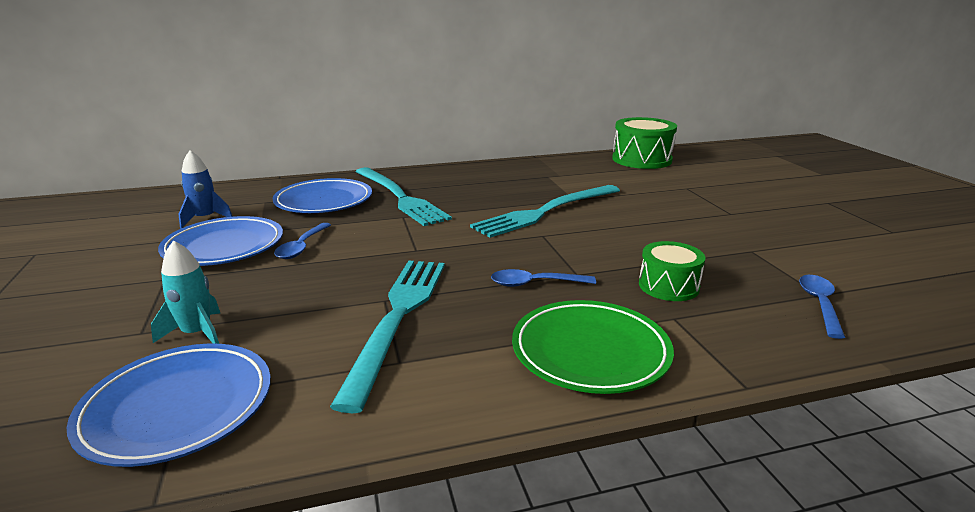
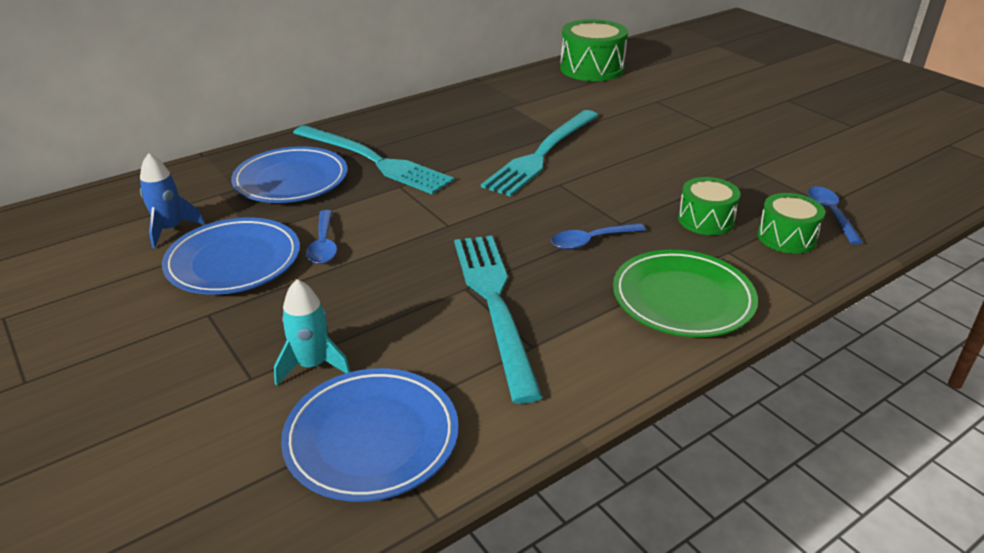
camera: 20 degrees left, 10 degrees up
none -> green drum [757,193,825,254]

